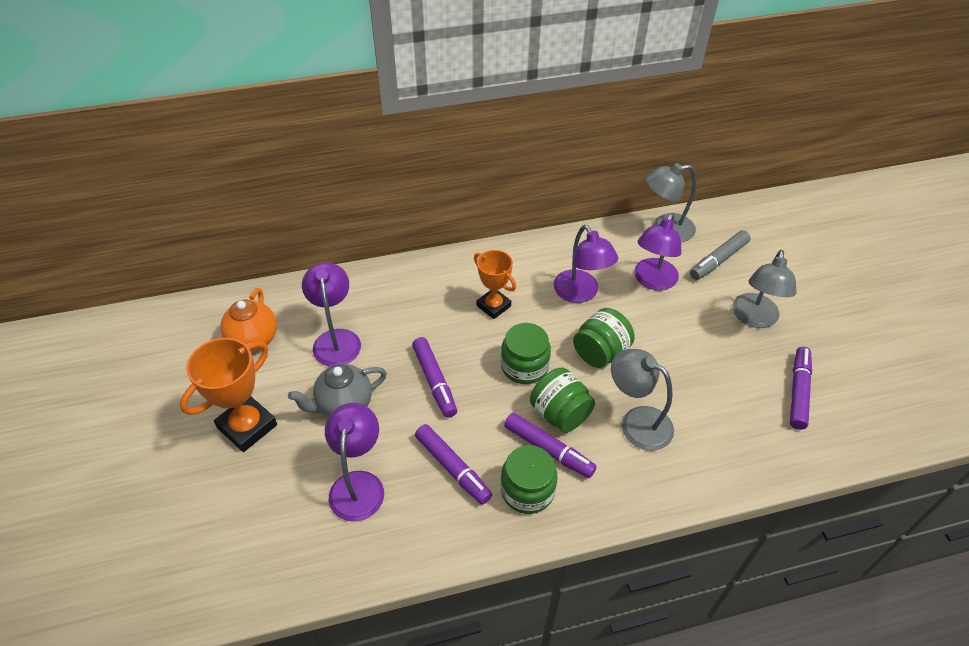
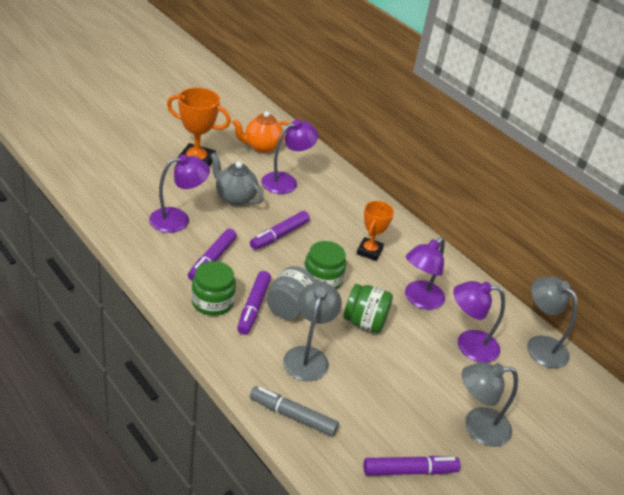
camera: 60 degrees right, 10 degrees down
green jar [530,368,595,433] -> grey jar [266,266,317,320]
grey marker [690,230,751,280] -> grey marker moved to [250,386,339,437]

